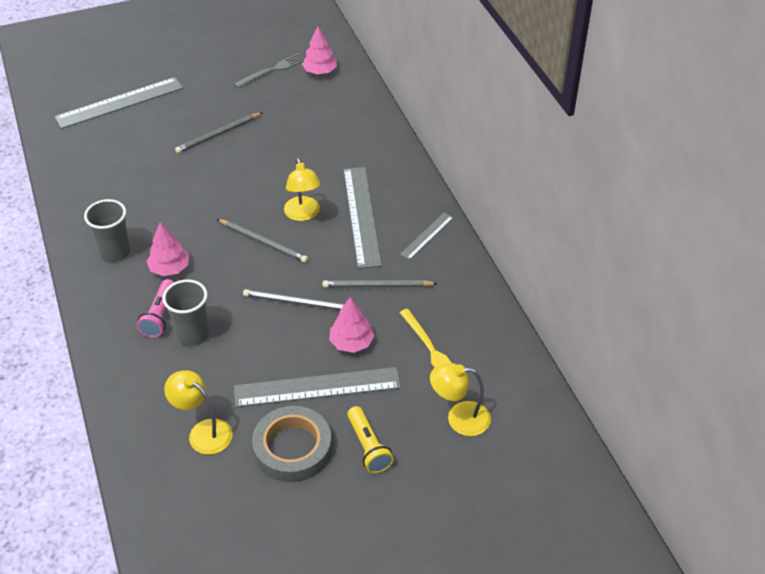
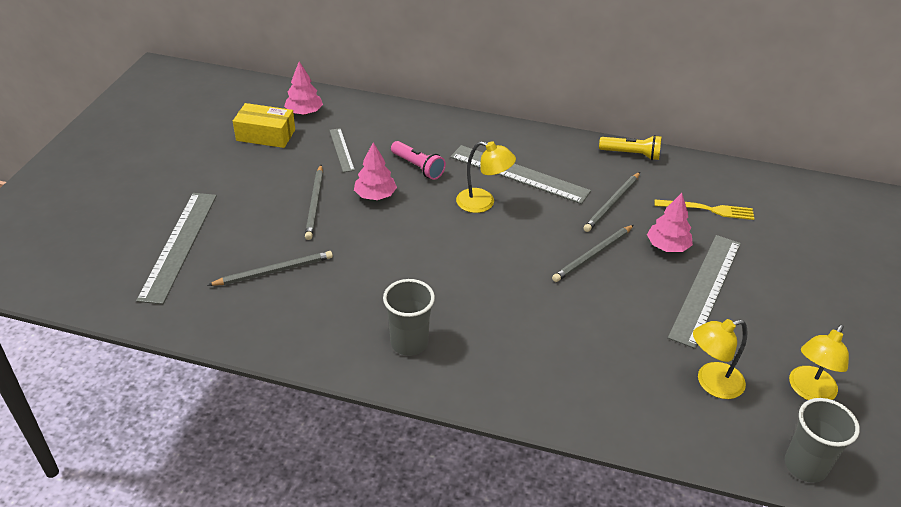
camera: 55 degrees left, 5 degrees down
pink flashlight [137,279,174,338] -> pink flashlight moved to [391,141,446,180]
pink tree [146,222,189,276] -> pink tree moved to [354,142,397,200]
grey cup [162,279,209,346] -> grey cup moved to [785,398,860,483]
grey pencil [217,219,308,263] -> grey pencil moved to [208,251,333,286]
grey fork [234,53,305,88] -> yellow box [233,103,295,148]
grey tape [252,406,332,482] -> none
yellow flashlight [347,406,394,474] -> yellow flashlight moved to [599,135,661,160]
grey ruler [400,213,453,260] -> grey ruler moved to [329,128,355,172]
yellow lamp [430,363,491,436] -> yellow lamp moved to [789,325,849,400]

